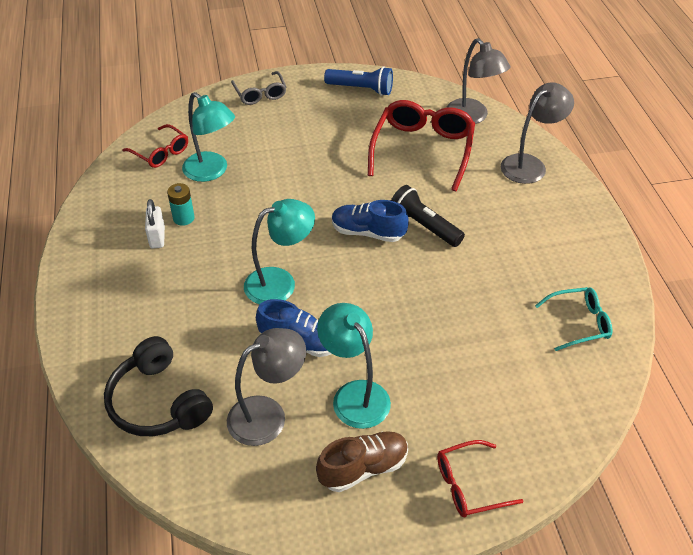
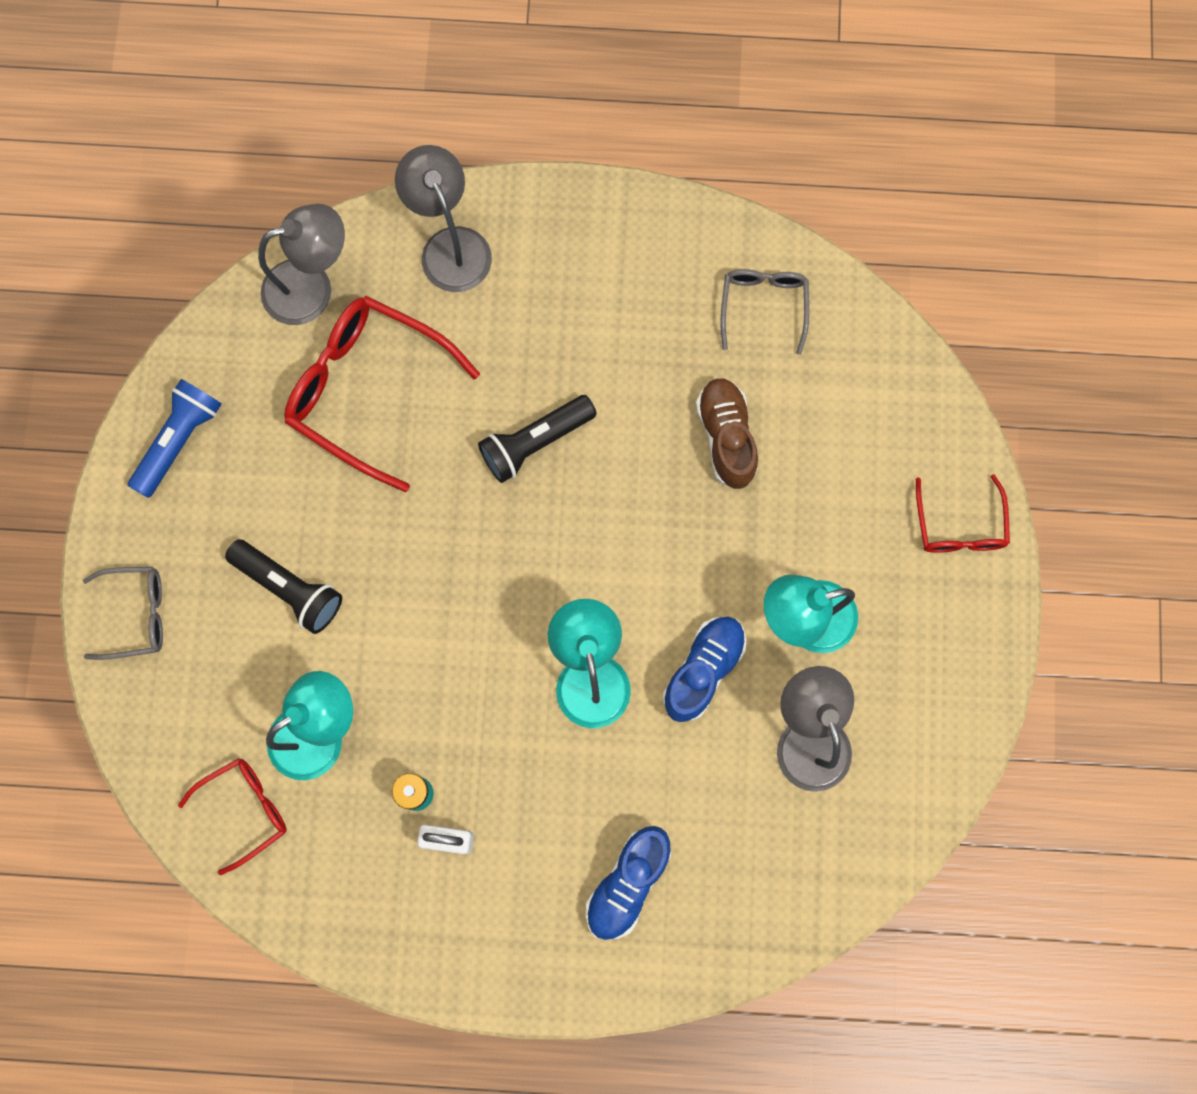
camera: 75 degrees left, 30 degrees up
black headphones [104,336,213,436] -> none
brown shoe [316,431,408,492] -> brown shoe moved to [696,378,758,489]
blue shoe [332,200,409,242] -> blue shoe moved to [586,826,671,940]
turquoise glasses [535,287,612,351] -> grey glasses [721,269,809,355]
none -> black flashlight [225,540,342,634]

